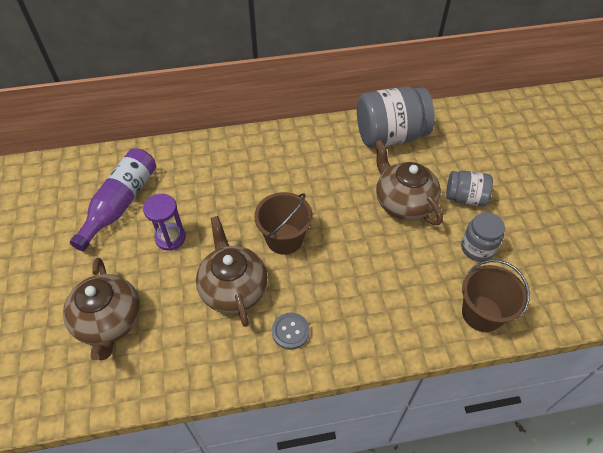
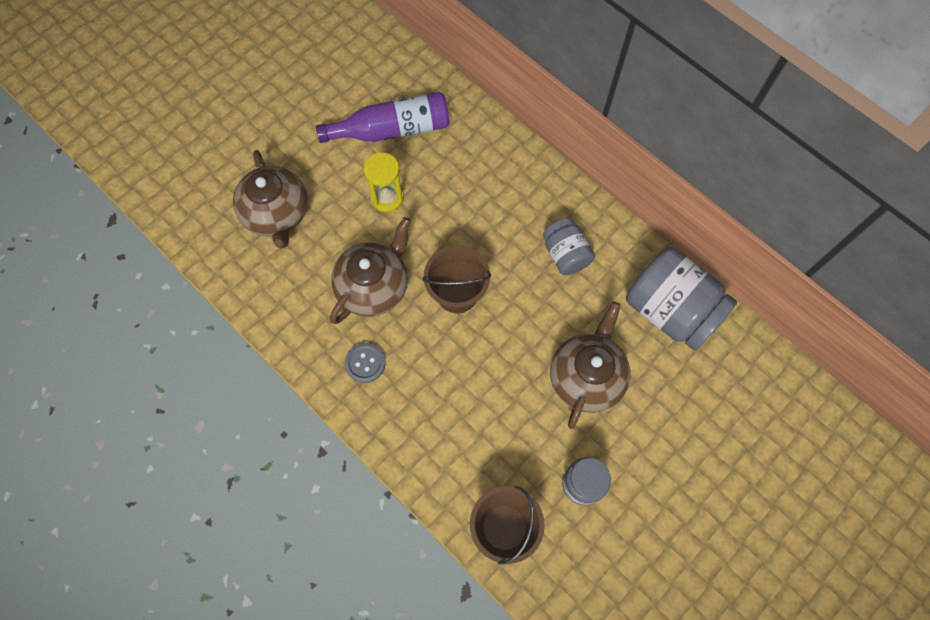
camera: 55 degrees right, 15 degrees up
brown teapot [63,257,140,361] -> brown teapot turned 60 degrees counterclockwise [233,150,308,249]
purple hourglass [143,194,186,251] -> yellow hourglass [363,152,404,212]
grey jar [446,170,493,207] -> grey jar moved to [543,218,595,275]

